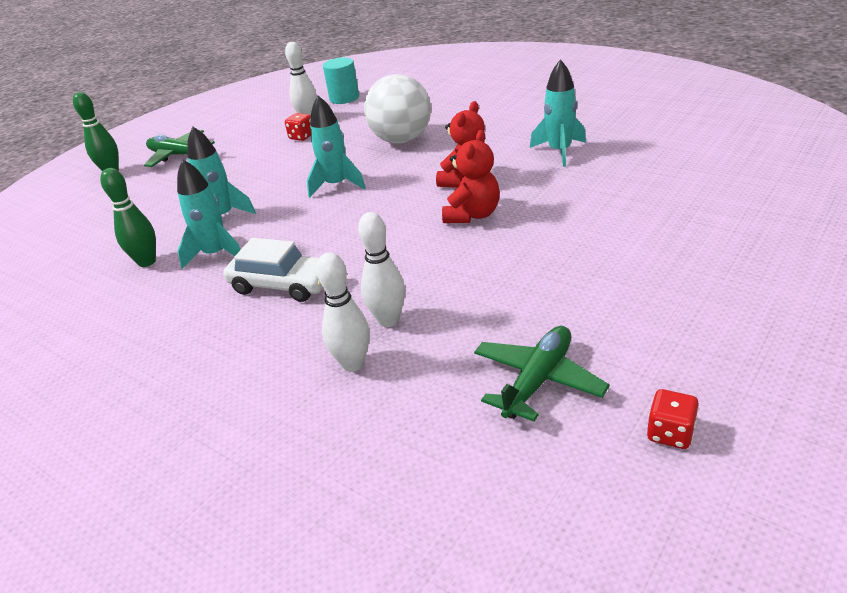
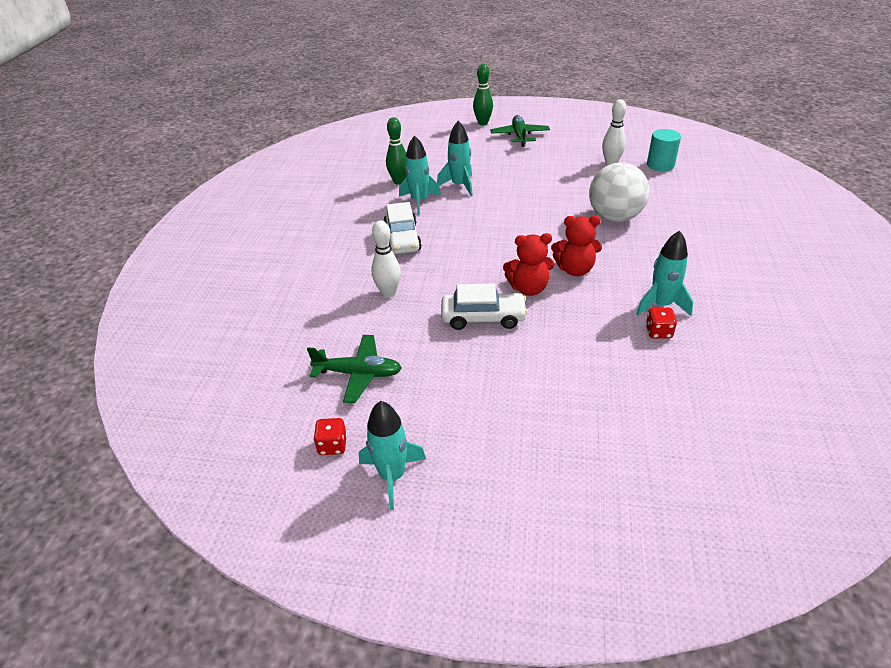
camera: 60 degrees right, 5 degrees up
red dice [285,113,311,141] -> red dice moved to [646,308,677,339]
turquoise rocket [307,96,366,198] -> turquoise rocket moved to [359,401,426,510]
white bowling pin [316,252,369,372] -> none
none -> white car [441,284,528,330]

